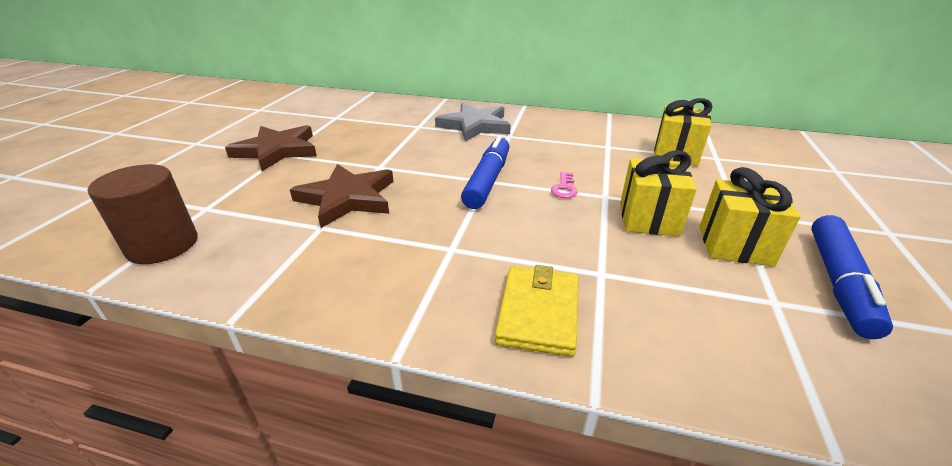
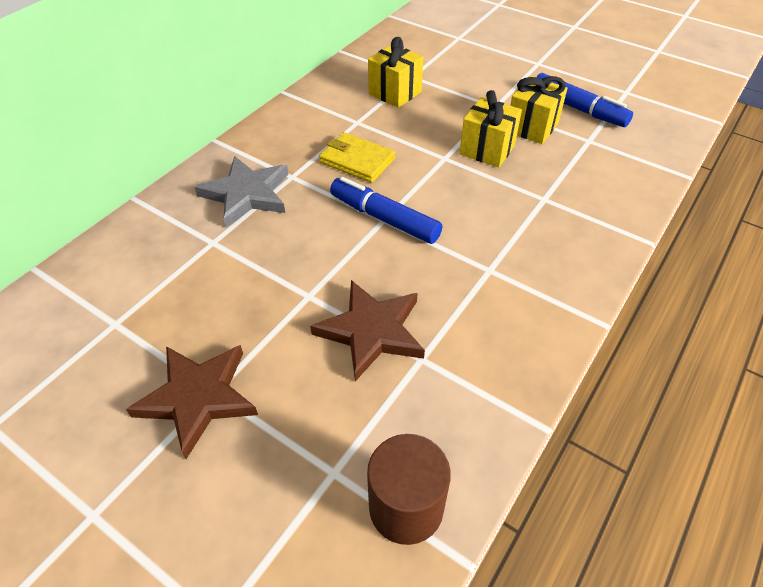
camera: 70 degrees left, 15 degrees up
yellow wallet [495,265,578,357] -> yellow wallet moved to [319,132,395,183]
pink key [551,172,578,198] -> none

